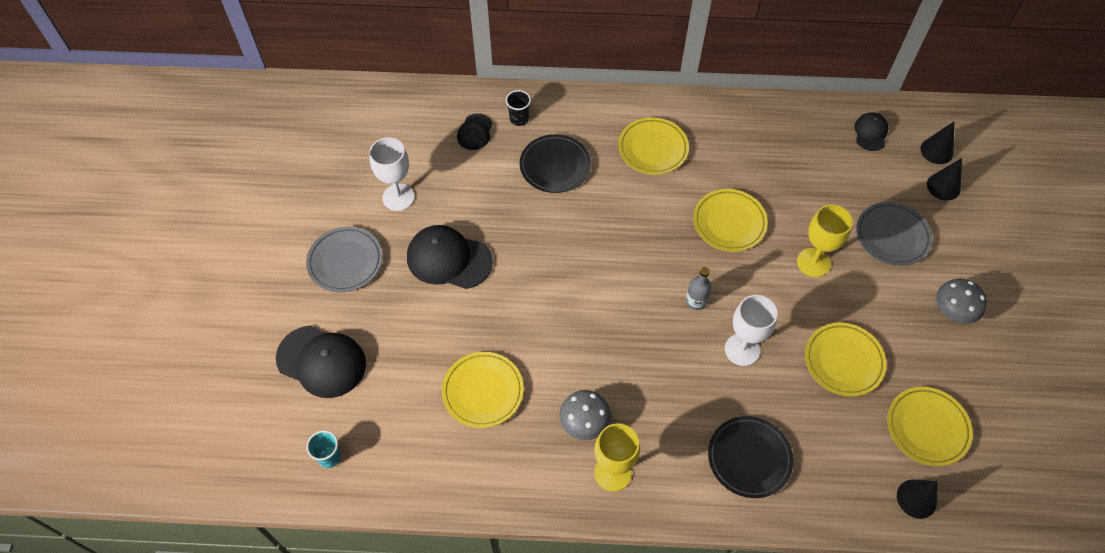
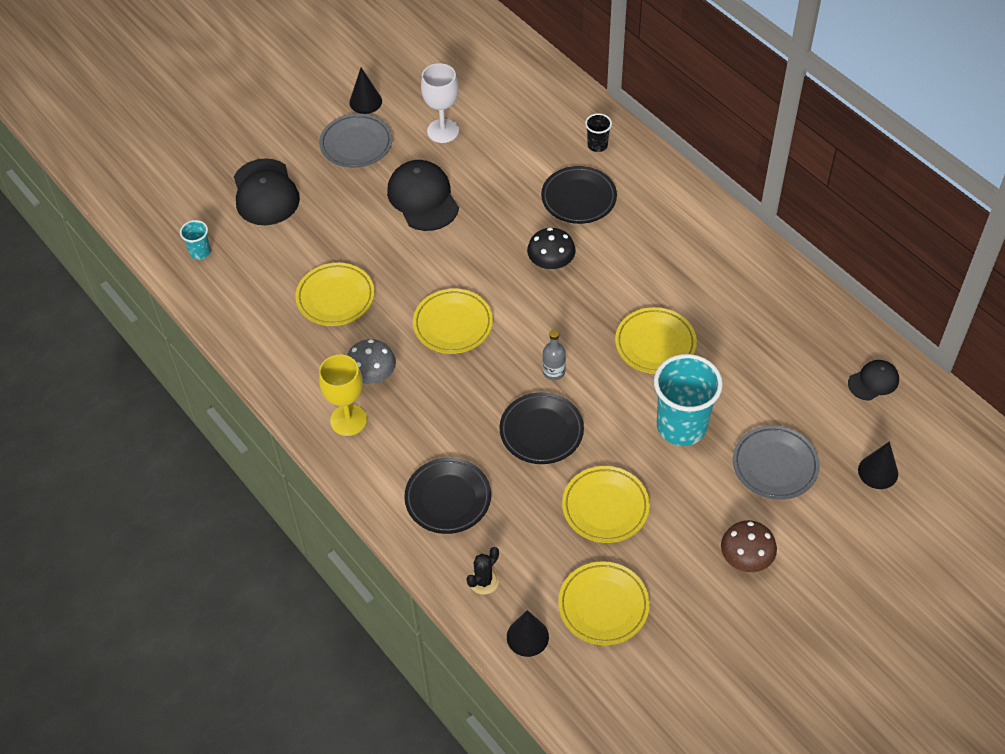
camera: 50 degrees right, 5 degrees down
black cap [457,113,493,150] -> none
yellow plate [618,117,689,175] -> yellow plate moved to [413,289,493,354]
white goblet [725,295,778,366] -> black plate [500,392,584,464]
yellow goblet [797,205,853,277] -> turquoise cup [654,354,723,446]
black cone [920,122,954,164] -> black cone moved to [349,67,382,114]
grey mushroom [936,279,987,324] -> brown mushroom [721,520,777,572]
none -> black cactus [466,547,499,595]
none -> black mushroom [527,228,576,269]

